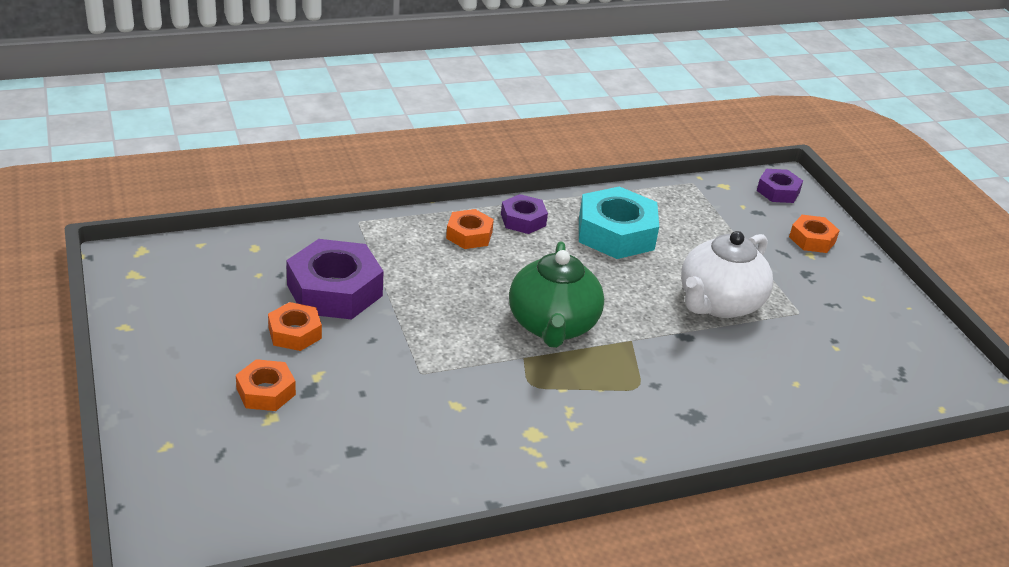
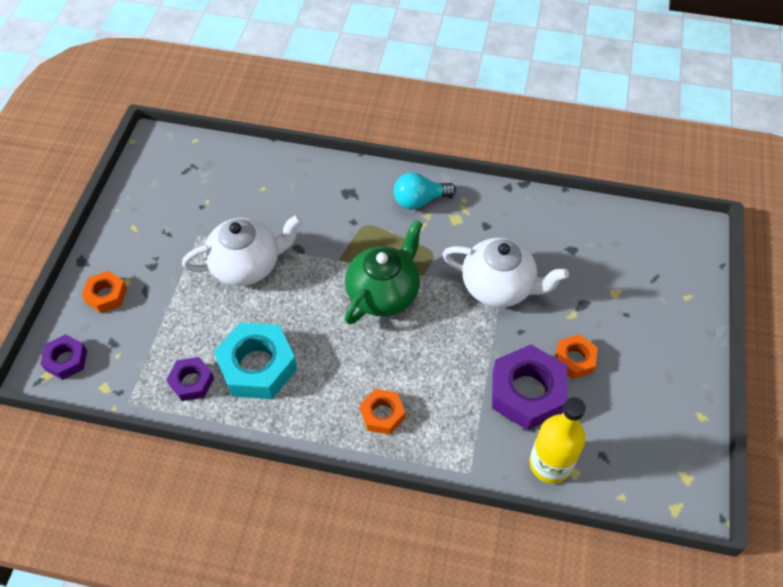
camera: 145 degrees left, 20 degrees up
orange nut [236,359,296,411] -> none
purple nut [501,194,548,234] -> purple nut moved to [166,357,214,401]
none -> turquoise light bulb [394,172,456,210]
none -> white teapot [442,238,569,307]
none -> yellow bottle [529,397,586,484]

